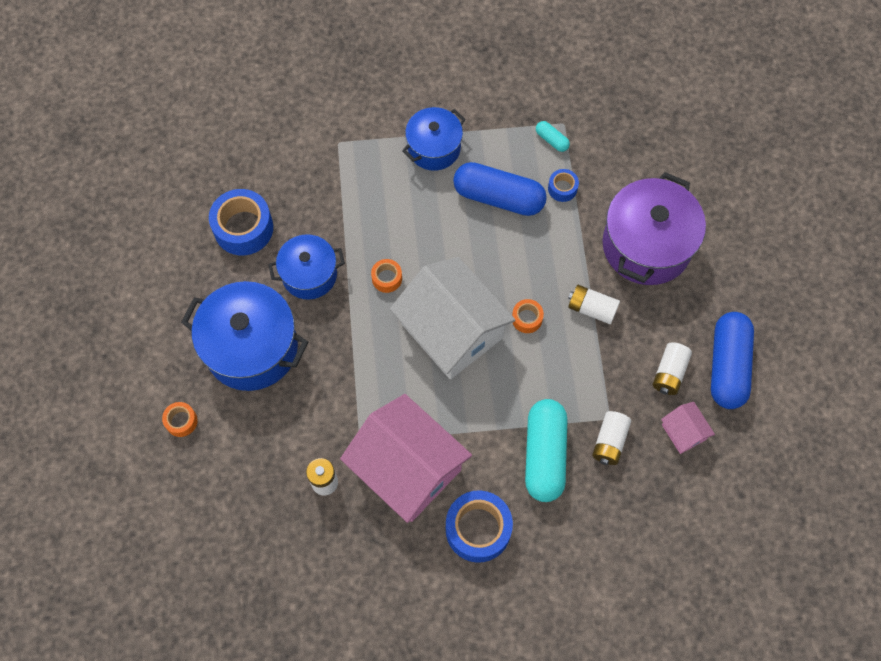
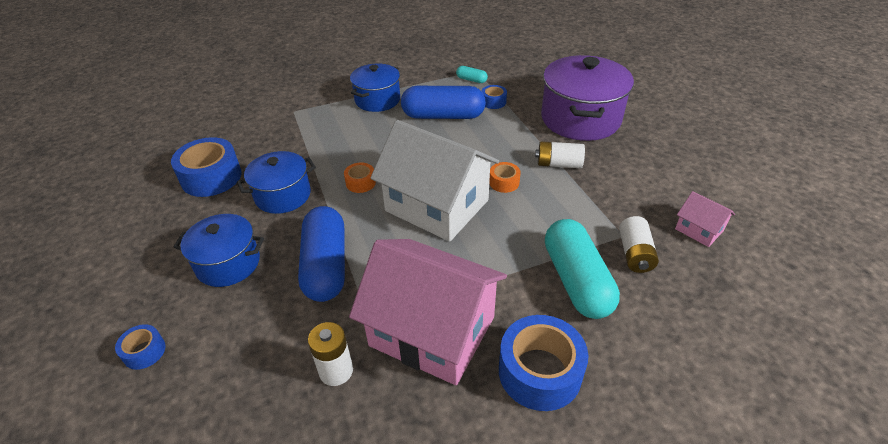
camera: 15 degrees left, 25 degrees down
orange tape [162,402,198,437] -> blue tape [115,324,166,370]
blue pot [181,281,308,391] -> blue pot [174,214,264,287], size x0.61
white battery [653,342,692,395] -> none
blue capsule [711,312,754,409] -> blue capsule moved to [298,206,345,302]

